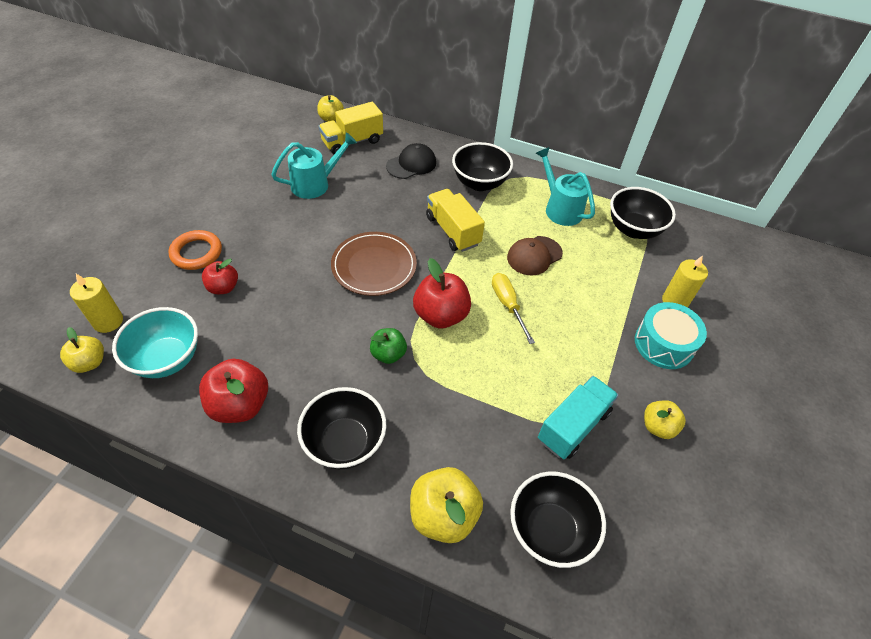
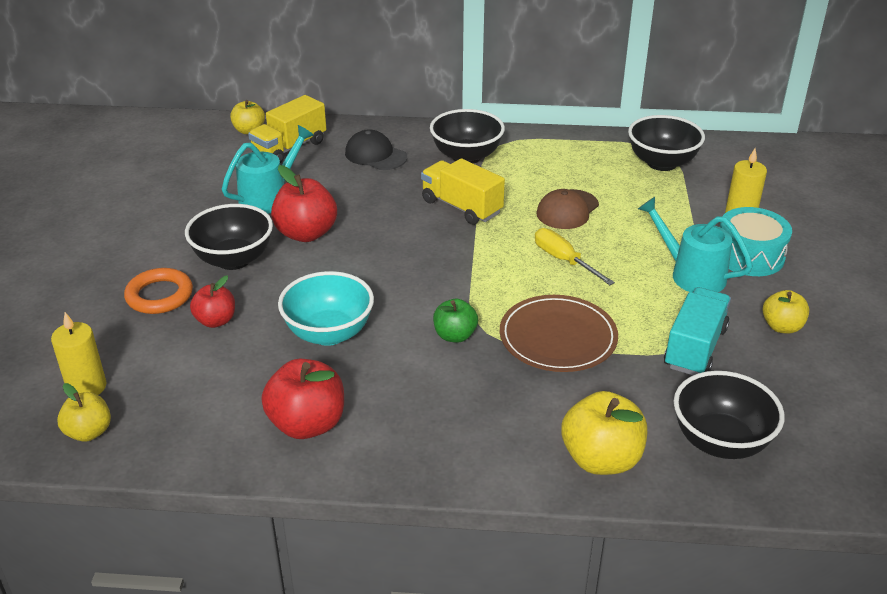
camera: 15 degrees left, 15 degrees down
turquoise bowl [112,307,198,378] -> turquoise bowl moved to [278,271,374,346]
black bowl [297,387,386,469] -> black bowl moved to [185,204,273,270]
brown plate [331,232,417,296] -> brown plate moved to [500,295,618,372]
black cap [386,143,436,179] -> black cap turned 90 degrees counterclockwise [345,129,407,170]
red apple [413,258,471,329] -> red apple moved to [271,165,337,242]
turquoise watering can [536,147,595,226] -> turquoise watering can moved to [638,197,753,293]

